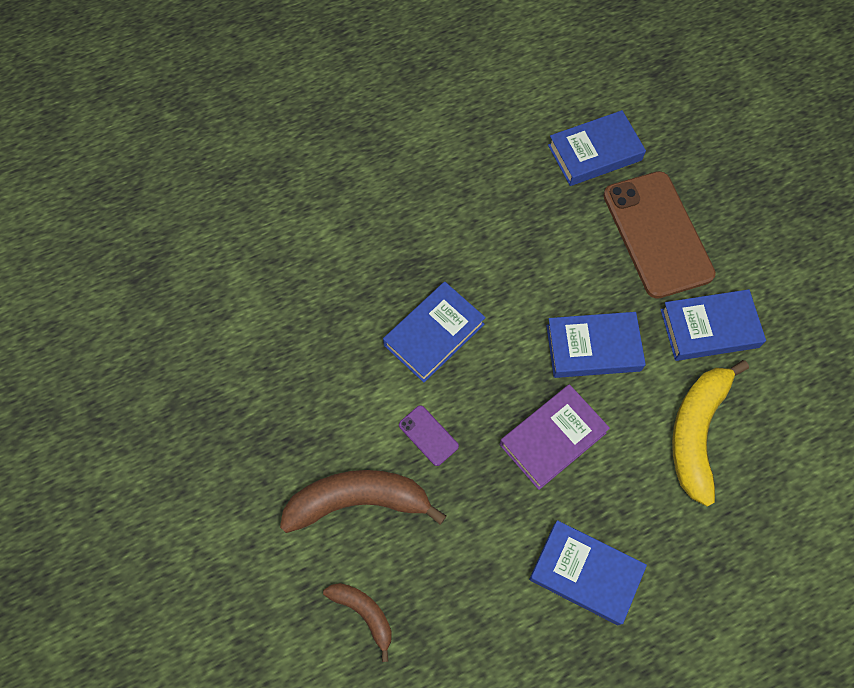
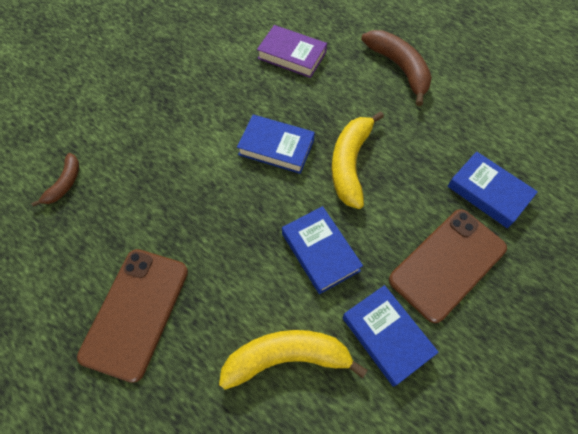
camera: 65 degrees right, 5 degrees down
brown banana [280,470,446,533] -> brown banana moved to [361,30,432,106]
purple phone [399,405,459,466] -> none
purple book [500,384,610,490] -> purple book moved to [257,25,327,78]
blue book [529,520,647,625] -> brown phone [77,249,188,383]
none -> yellow banana [332,112,384,209]

